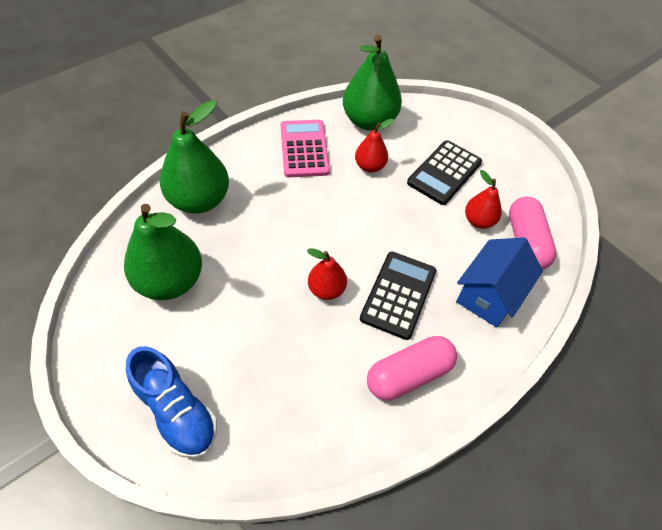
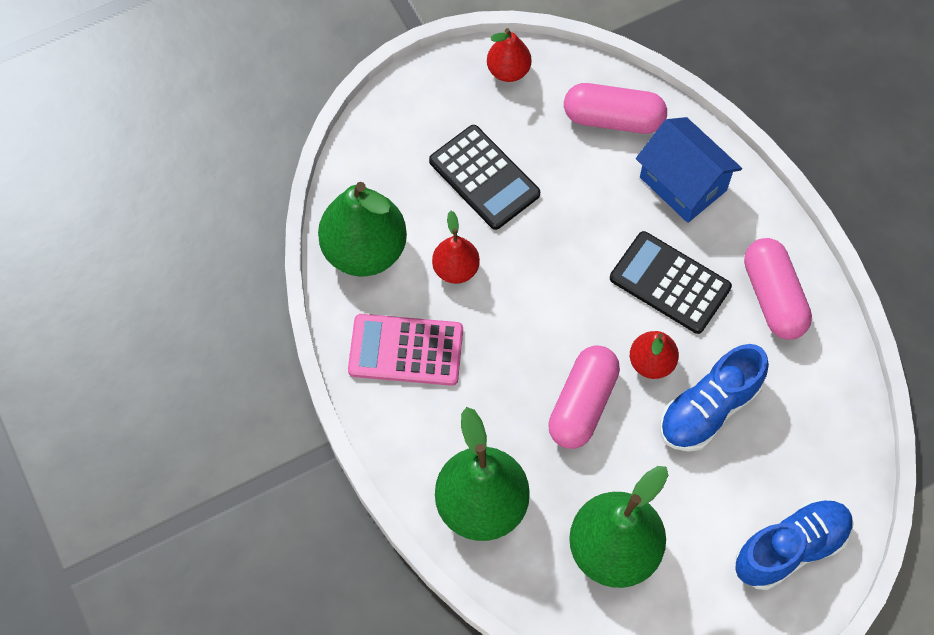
camera: 75 degrees left, 10 degrees up
red pear [465,170,502,229] -> red pear moved to [487,28,531,82]
none -> pink capsule [548,345,620,449]
none -> blue shoe [660,344,769,452]

